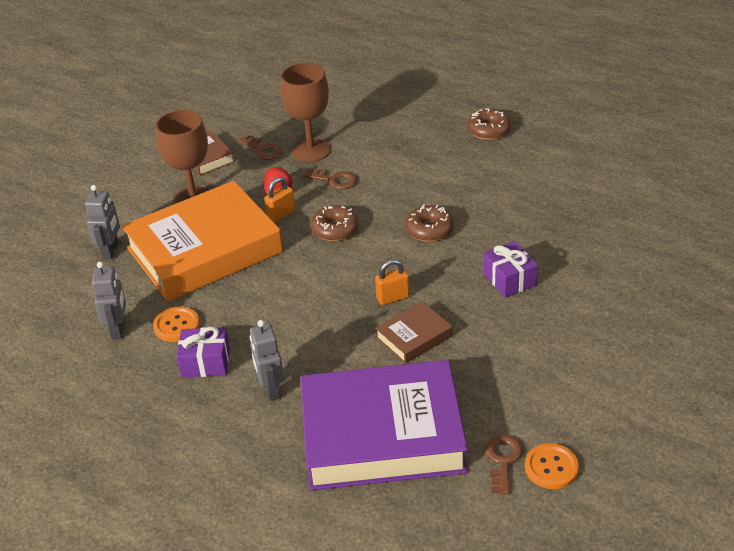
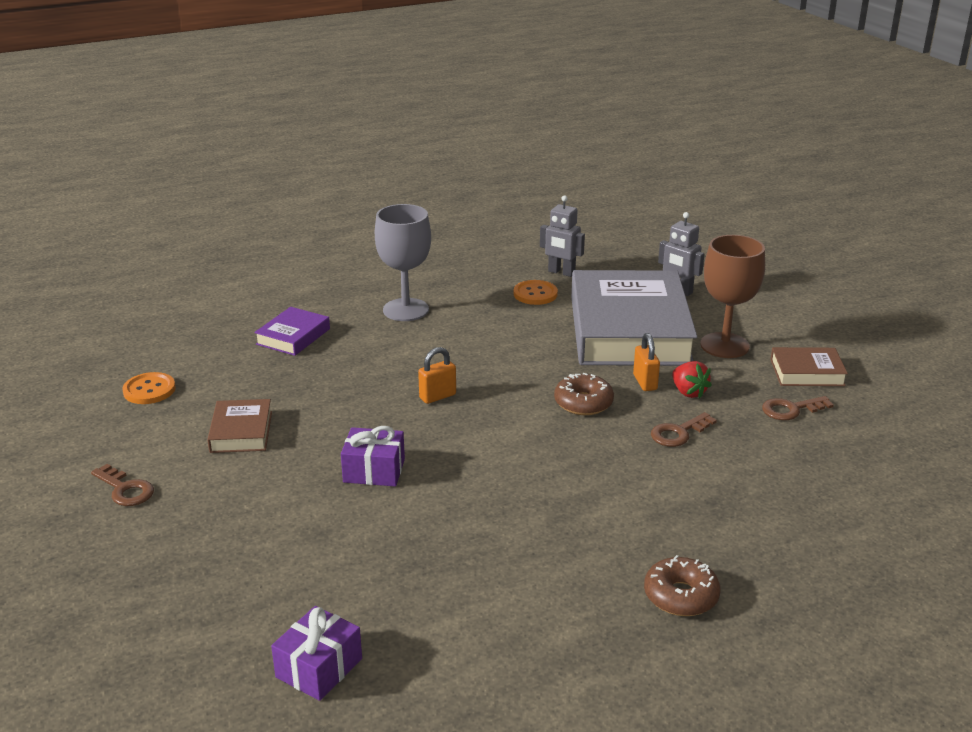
camera: 120 degrees right, 10 degrees down
orange book [121,181,283,302] -> grey book [571,270,697,366]
purple gift [176,327,230,377] -> purple gift moved to [271,606,362,701]
grey robot [249,320,284,401] -> grey goblet [375,204,431,321]
brown goblet [280,63,331,162] -> none
purple book [301,360,468,490] -> purple book [254,307,330,356], size x0.43
orange padlock [375,259,410,305] -> orange padlock turned 45 degrees clockwise [418,347,456,404]
brown book [375,301,453,364] -> brown book moved to [207,399,272,453]
brown donut [405,205,454,242] -> none
brown key [485,435,522,495] -> brown key moved to [91,464,154,506]

